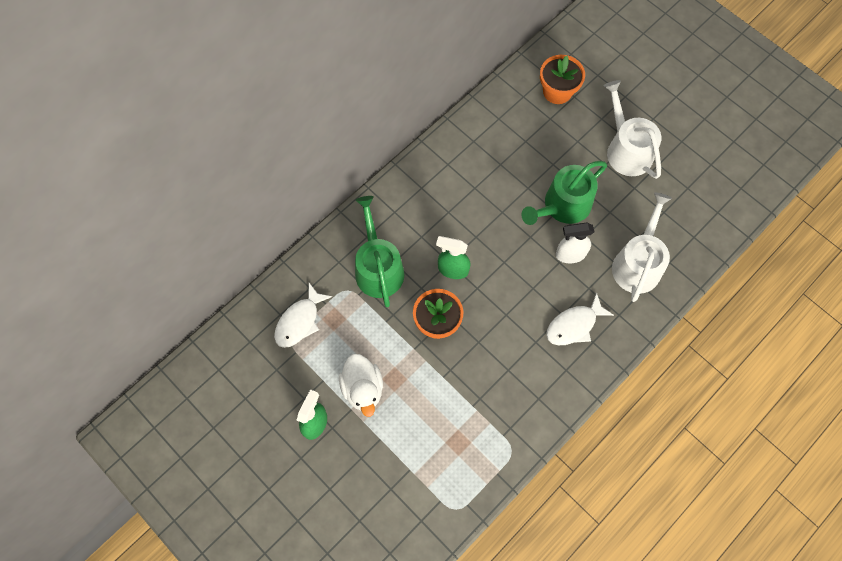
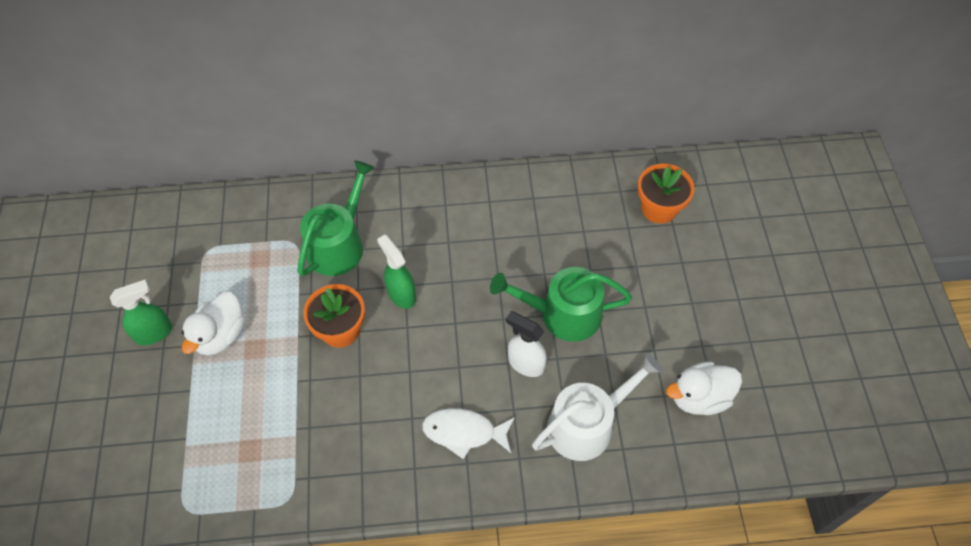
camera: 40 degrees right, 10 degrees down
white fish [274,283,332,348] -> none
white watering can [604,80,662,179] -> none
none -> white duck [666,362,742,415]

